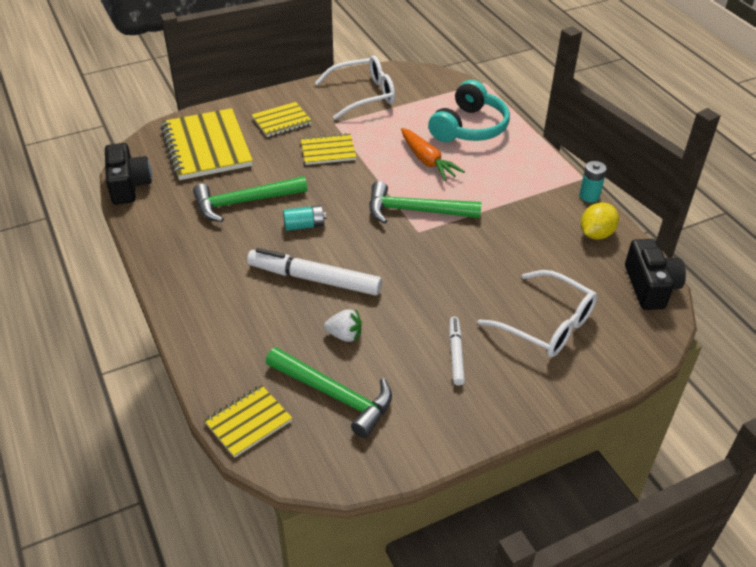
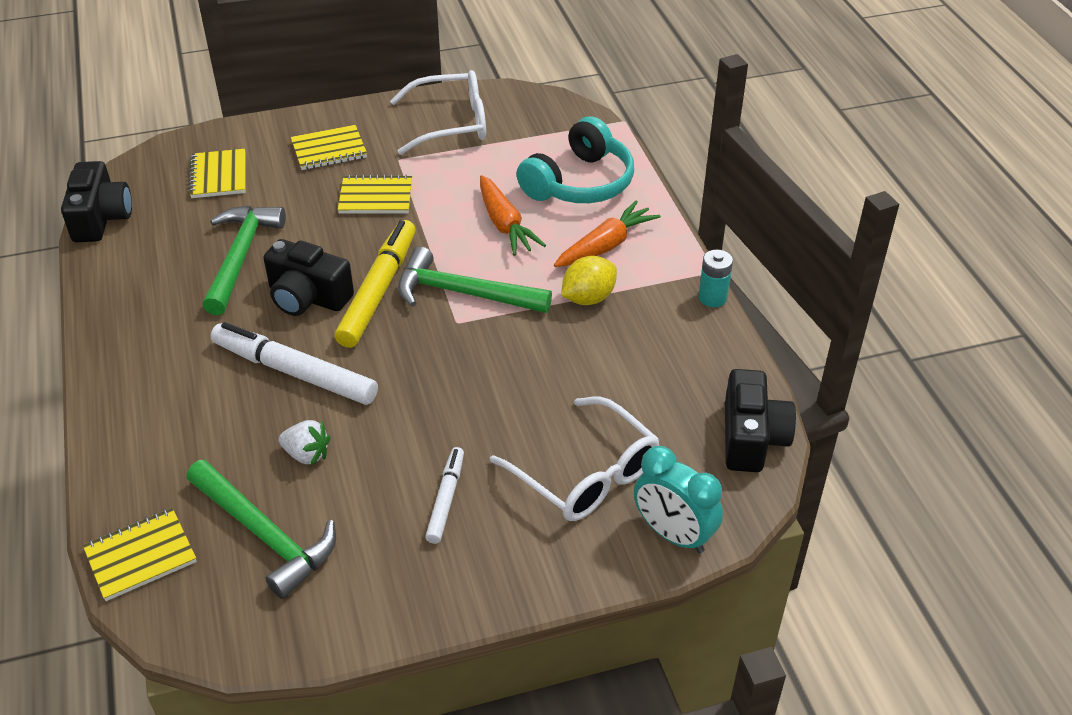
camera: 10 degrees right, 0 degrees up
yellow notebook [161,108,253,180] -> yellow notebook [188,149,246,198], size x0.54
green hammer [193,176,308,222] -> green hammer turned 105 degrees clockwise [202,206,286,315]
turquoise battery [283,205,326,231] -> black camera [263,239,354,316]
yellow lemon [581,202,619,240] -> yellow lemon moved to [561,256,617,305]
none -> yellow marker [335,220,416,348]
none -> orange carrot [554,201,661,267]
none -> turquoise clock [634,446,723,553]

